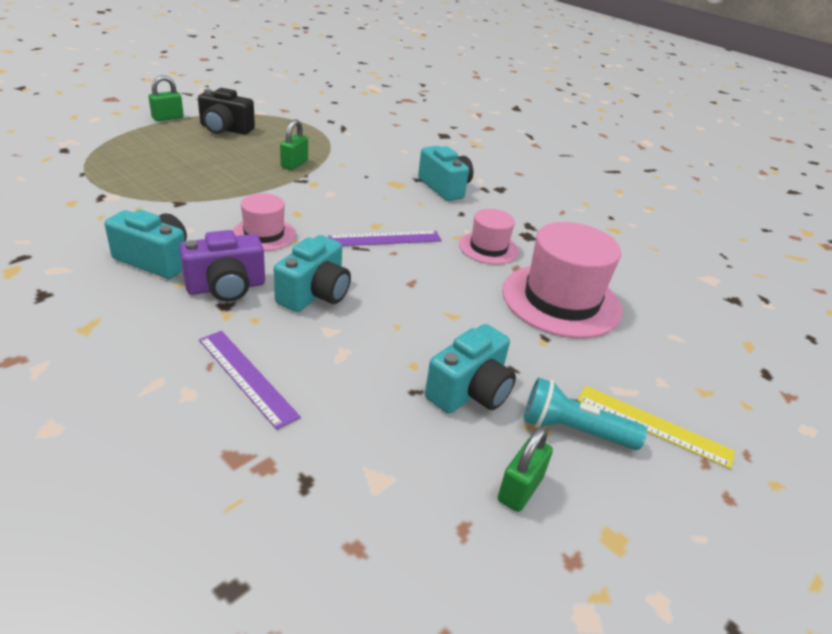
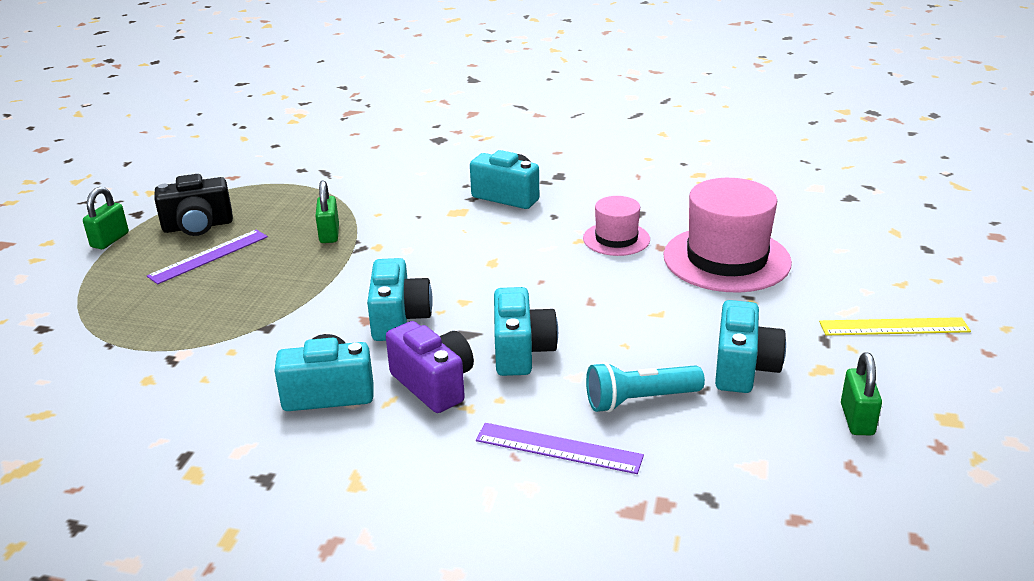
camera: 25 degrees left, 5 degrees down
purple camera [179,230,265,302] -> purple camera turned 75 degrees counterclockwise [386,321,474,413]
pink hat [233,193,296,251] -> turquoise camera [367,258,433,341]
purple ruler [328,231,442,246] -> purple ruler moved to [147,230,268,284]
turquoise flashlight [523,377,647,450] -> turquoise flashlight moved to [586,362,705,412]

